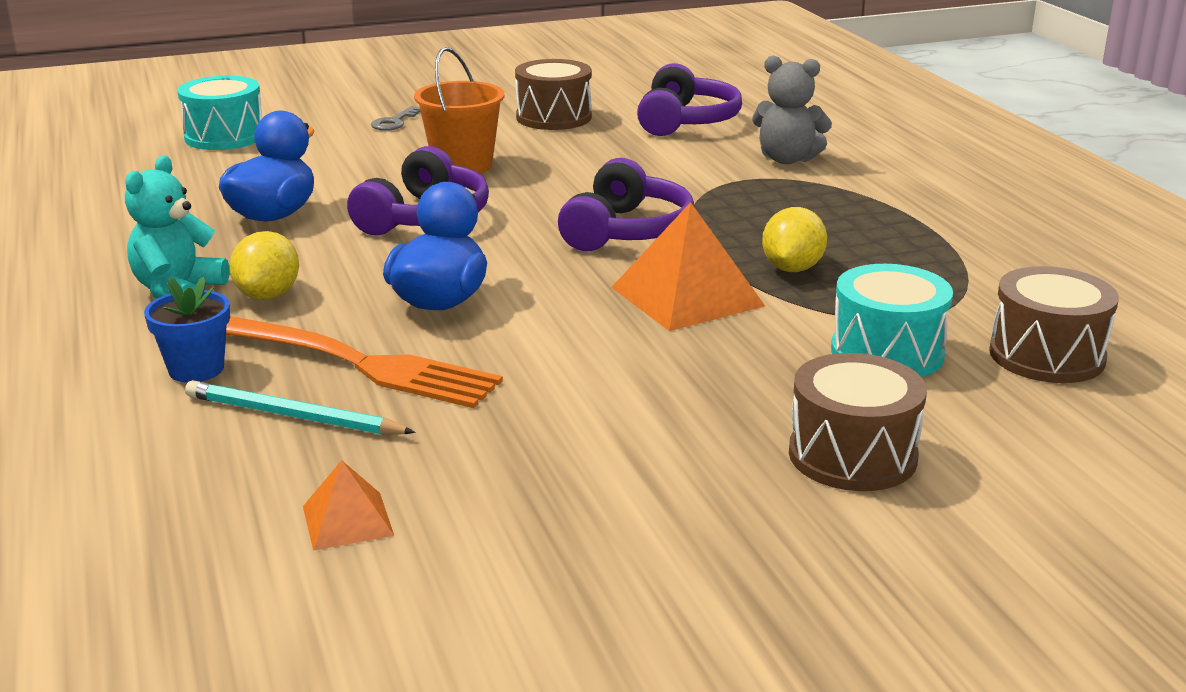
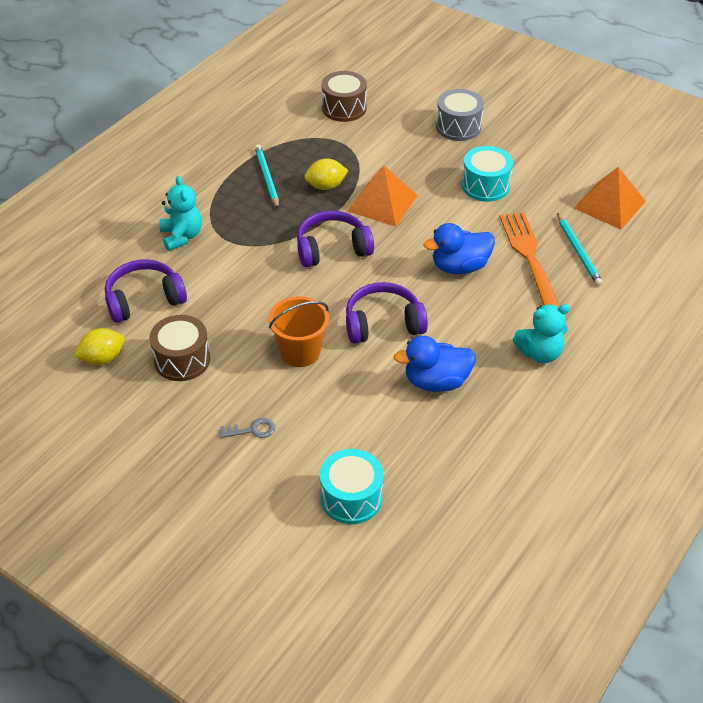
camera: 125 degrees left, 20 degrees up
blue flower pot [144,277,230,383] -> none
yellow lemon [230,231,299,300] -> yellow lemon moved to [74,328,125,365]
orange pyramid [303,460,394,551] -> orange pyramid [574,167,646,229], size x1.88
grey teddy bear [752,56,832,164] -> turquoise teddy bear [159,176,202,251]
brown drum [789,353,927,491] -> grey drum [436,89,484,141]
turquoise drum [831,264,953,377] -> turquoise drum moved to [462,146,513,202]
none -> turquoise pencil [255,144,279,209]

